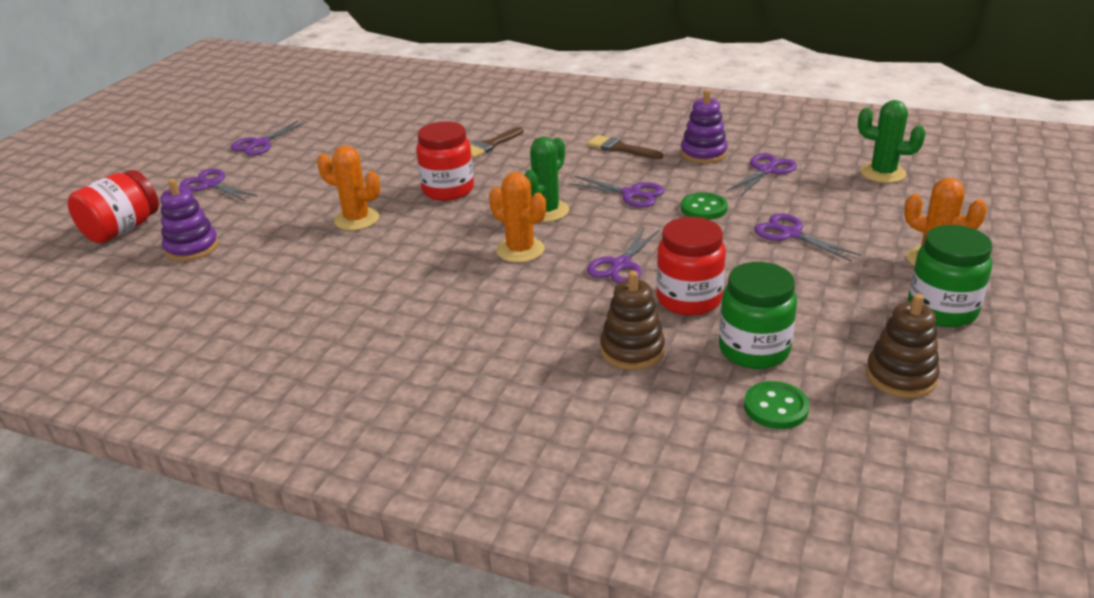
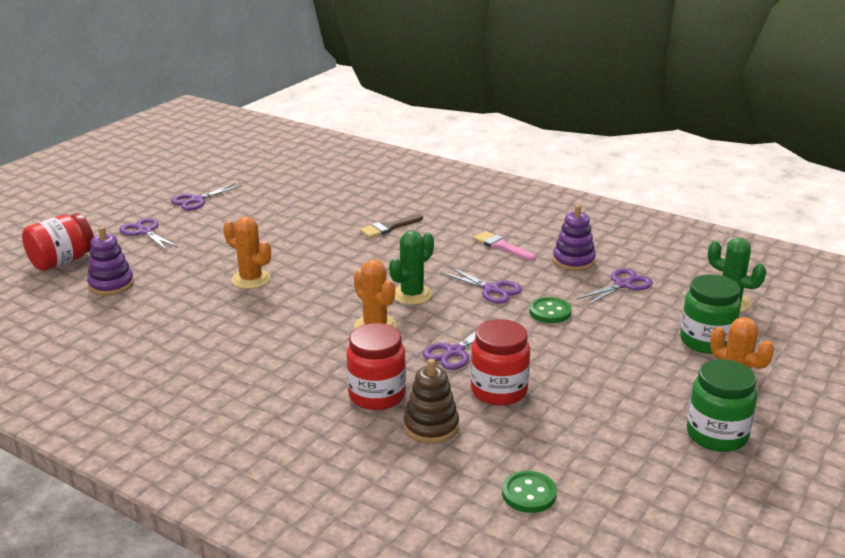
camera: 10 degrees right, 5 degrees down
red jar [416,121,474,201] -> red jar moved to [346,323,406,410]
brown brush [587,135,663,159] -> pink brush [473,231,536,261]
green jar [719,262,797,369] -> green jar moved to [680,274,741,354]
purple scissors [754,213,861,262] -> none
brown stacking toy [866,293,940,398] -> none

